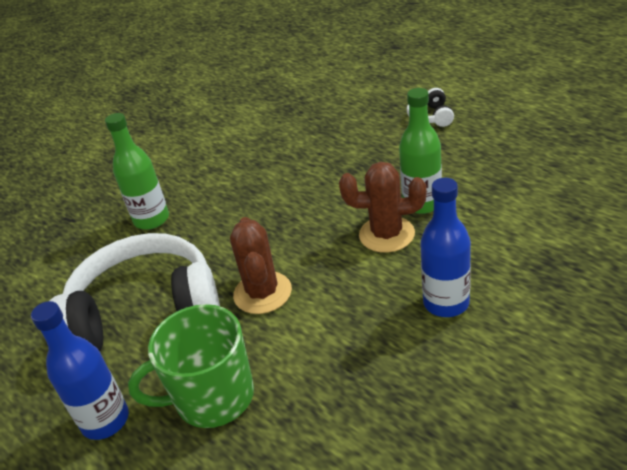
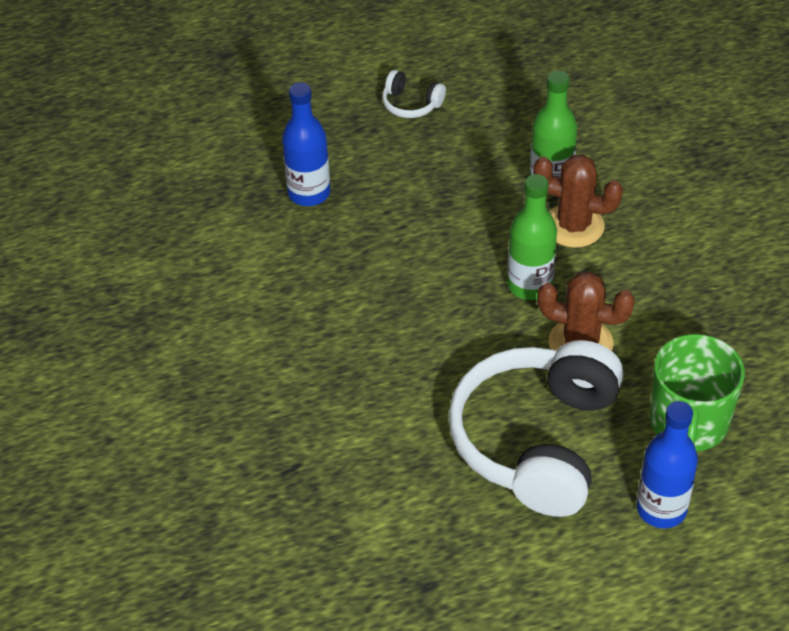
camera: 65 degrees left, 10 degrees up
green bottle [105,113,169,230] -> green bottle moved to [508,174,557,300]
brown cactus [339,162,426,253] -> brown cactus turned 75 degrees clockwise [533,154,623,248]
blue bottle [420,178,471,317] -> blue bottle moved to [282,82,330,206]

